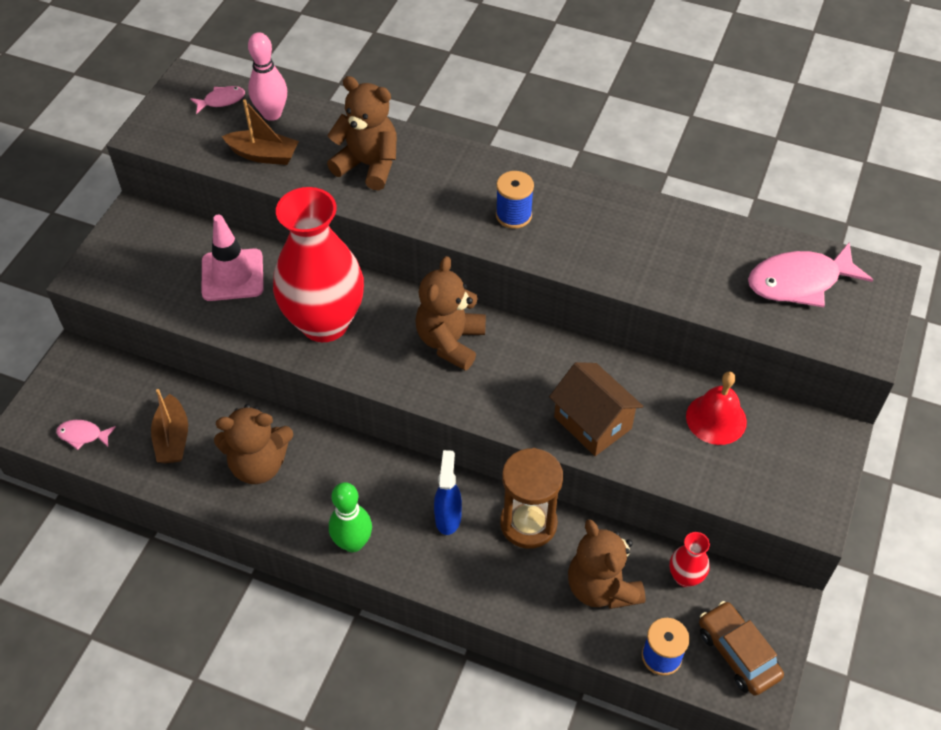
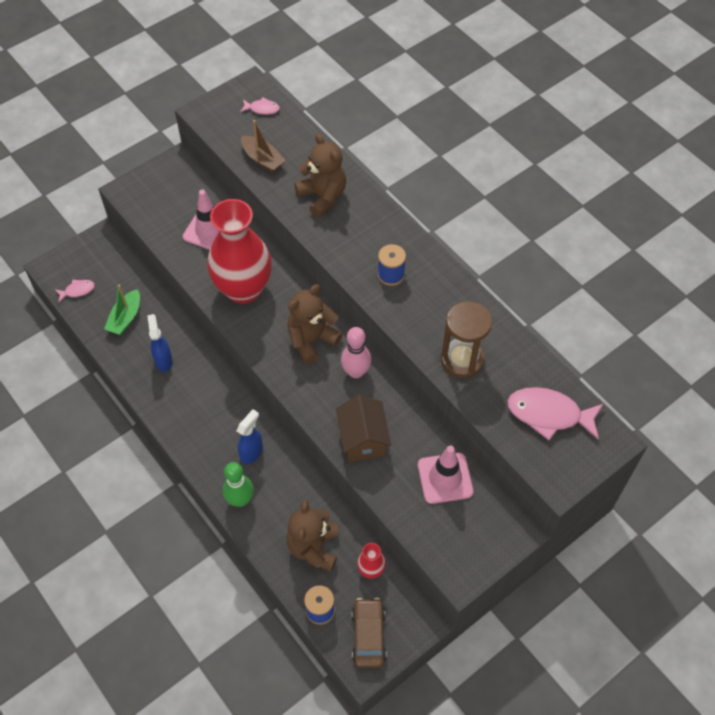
camera: 30 degrees right, 5 degrees up
pink fish [56,420,116,450] -> pink fish turned 120 degrees clockwise [55,279,95,302]
brown boat [151,389,188,463] -> green boat [104,285,140,335]
brown teddy bear [214,404,293,484] -> blue spray bottle [147,314,173,372]
pink bowling pin [248,32,287,121] -> pink bowling pin moved to [341,327,371,378]
green bowling pin [329,482,372,552] -> green bowling pin moved to [223,462,254,507]
brown hourglass [500,448,563,549] -> brown hourglass moved to [441,301,492,378]
red bell [686,372,747,445] -> pink traffic cone [418,446,474,504]

